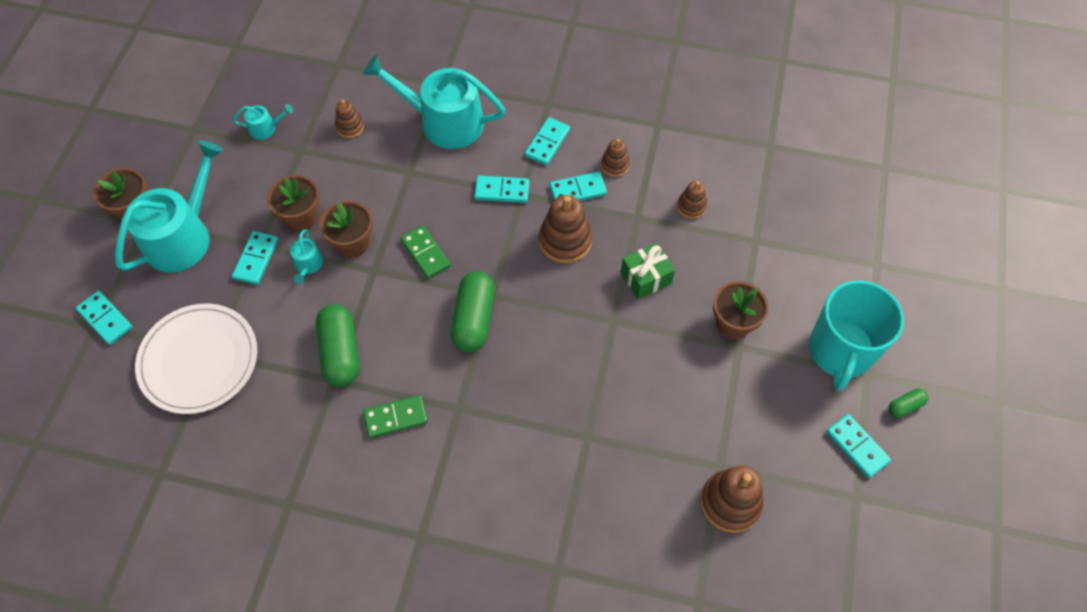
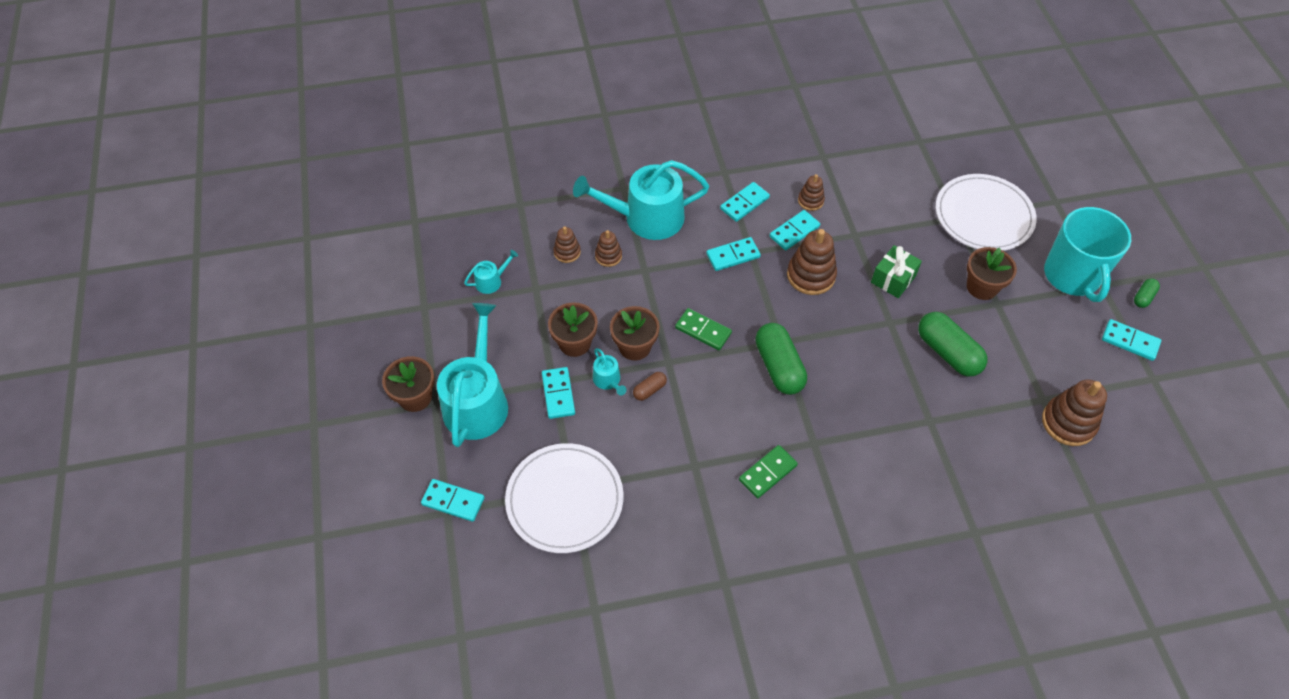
camera: 25 degrees left, 5 degrees down
green capsule [316,304,360,387] -> green capsule moved to [918,312,987,376]
turquoise domino [525,117,570,165] -> turquoise domino turned 45 degrees clockwise [720,182,770,222]
brown stacking toy [677,181,707,219] -> brown stacking toy moved to [595,230,622,267]
none -> brown capsule [633,372,667,401]
none -> white plate [935,174,1037,251]

